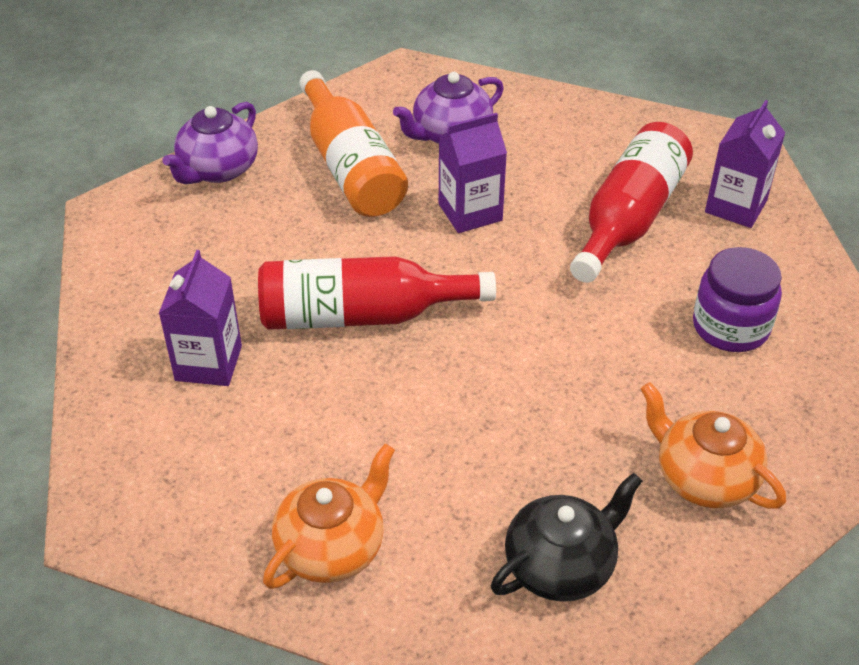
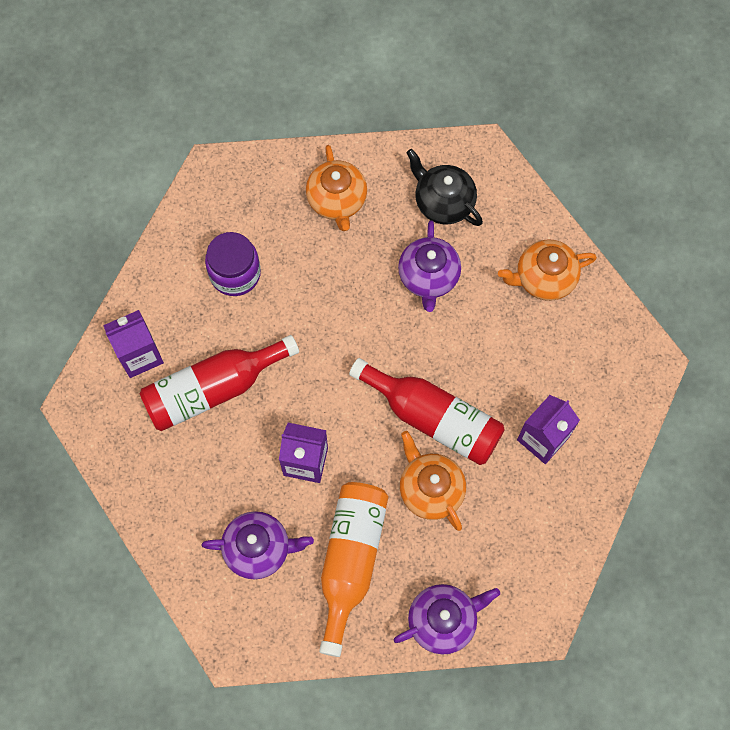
camera: 145 degrees left, 25 degrees up
black teapot [491,473,642,602] -> black teapot turned 45 degrees clockwise [406,149,483,226]
none -> purple teapot [398,220,461,312]
none -> orange teapot [400,431,466,531]

